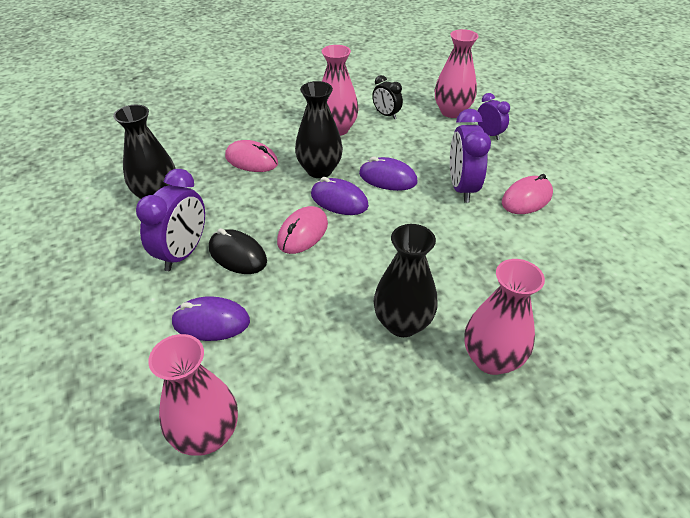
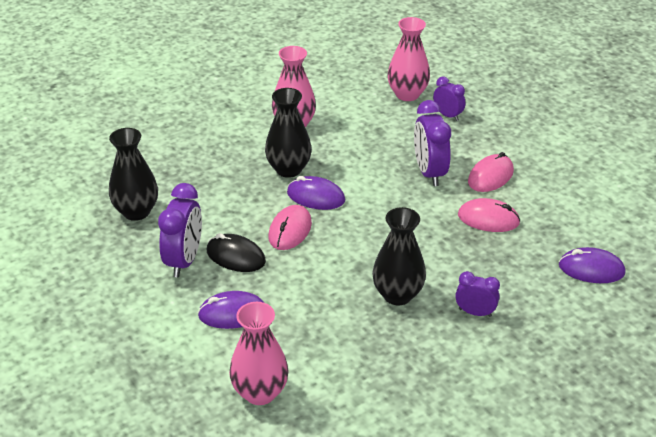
camera: 10 degrees left, 5 degrees down
pink mouse [225,140,278,172] -> pink mouse moved to [458,198,521,232]
purple mouse [359,157,418,191] -> purple mouse moved to [559,247,625,283]
black clock [372,75,403,119] -> none
pink vase [464,259,545,375] -> purple clock [455,271,500,317]

